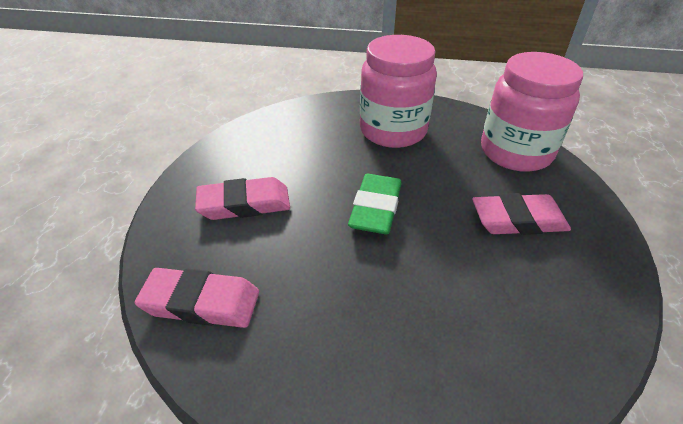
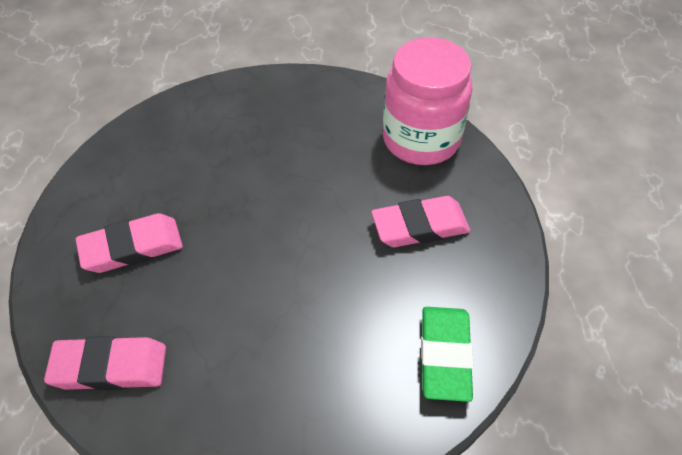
camera: 10 degrees left, 10 degrees up
green eraser [348,174,402,234] -> green eraser moved to [421,307,473,402]
pink jar [360,35,437,148] -> none

